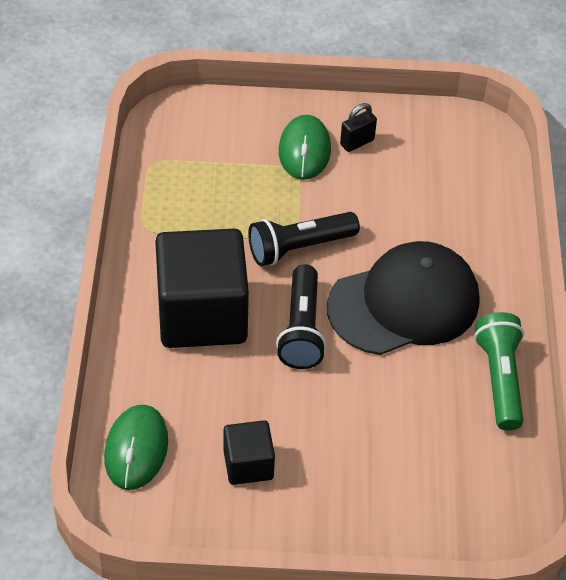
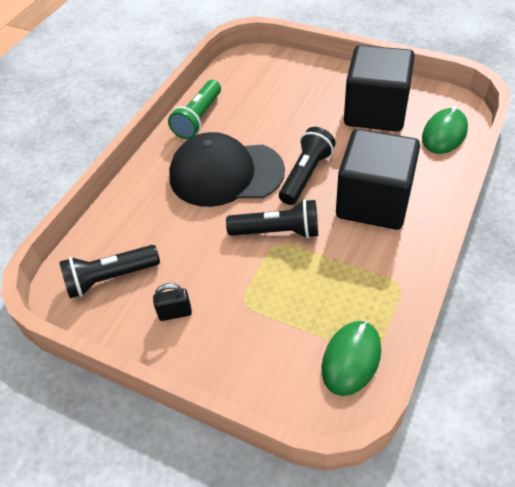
camera: 150 degrees left, 0 degrees up
black cube [223,420,275,485] -> black cube [344,45,415,132], size x2.03
green mouse [279,115,331,180] -> green mouse moved to [321,321,381,396]
none -> black flashlight [59,245,160,298]

